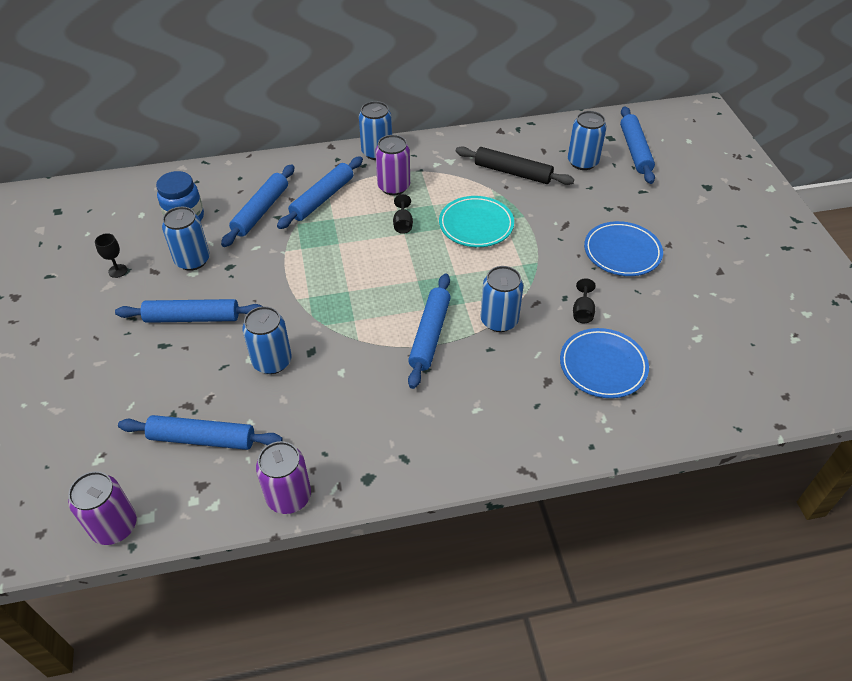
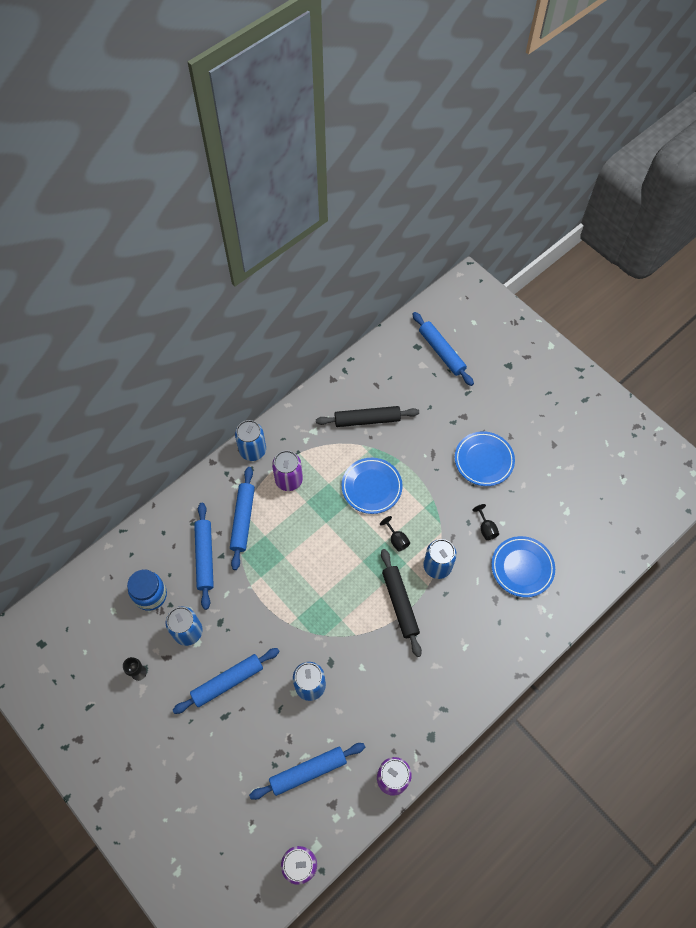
camera: 30 degrees left, 15 degrees up
black goblet [393,194,413,234] -> black goblet moved to [380,516,410,552]
blue rolling pin [408,274,451,389] -> black rolling pin [381,549,422,657]
turquoise plate [439,196,514,247] -> blue plate [342,458,403,514]
blue can [568,111,606,170] -> none

